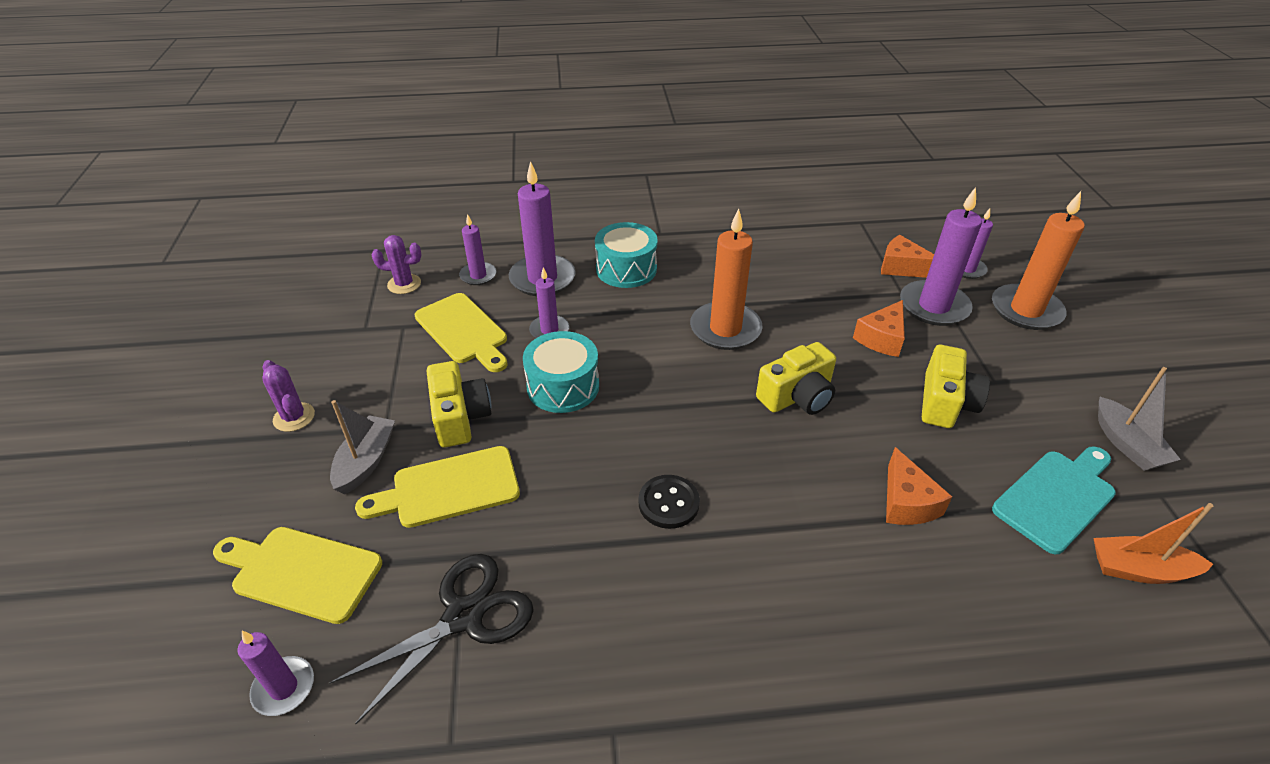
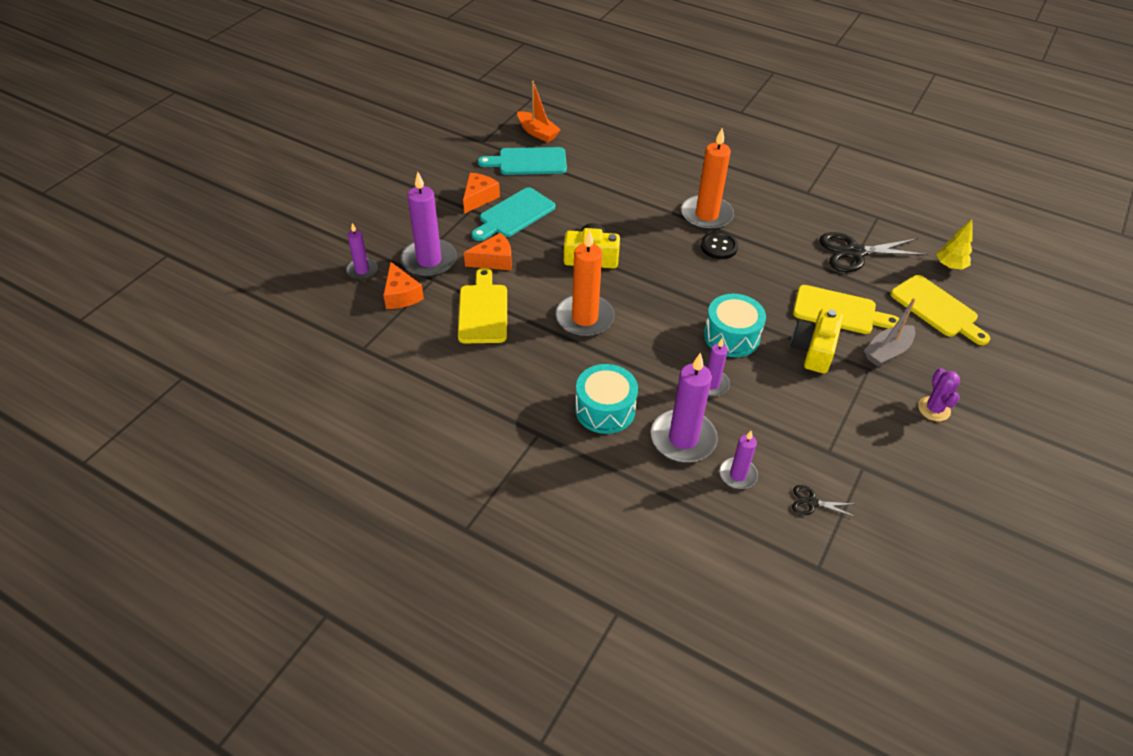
camera: 145 degrees left, 5 degrees up
purple candle [238,631,314,716] -> yellow tree [936,219,973,269]
purple cactus [372,235,421,294] -> black scissors [792,485,856,517]
yellow cutting board [415,293,507,372] -> yellow cutting board moved to [458,268,507,343]
orange cheese [886,447,952,525] -> orange cheese moved to [463,173,500,214]
yellow camera [922,345,990,428] -> turquoise cutting board [472,187,555,241]
orange candle [992,191,1084,330] -> orange candle moved to [681,128,734,230]
grey boat [1098,367,1181,471] -> none

